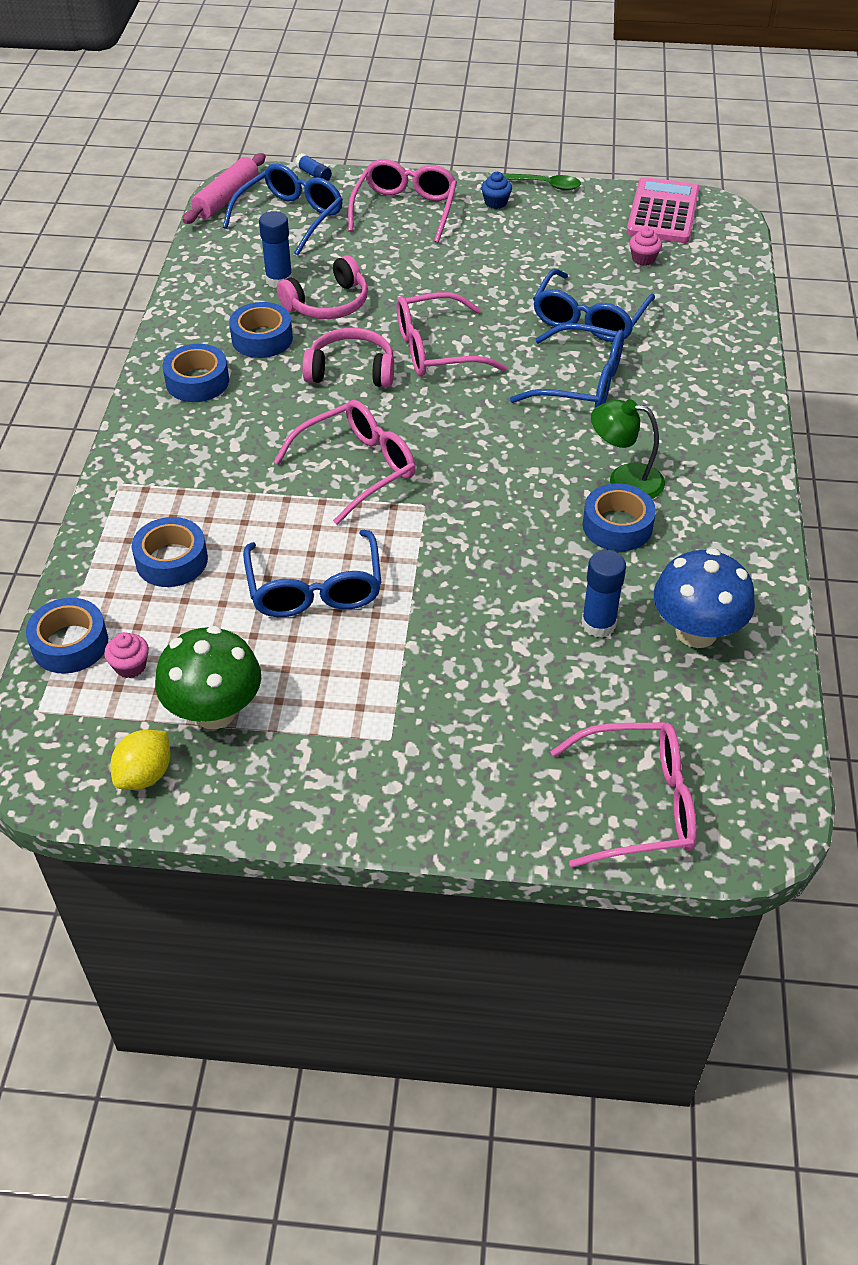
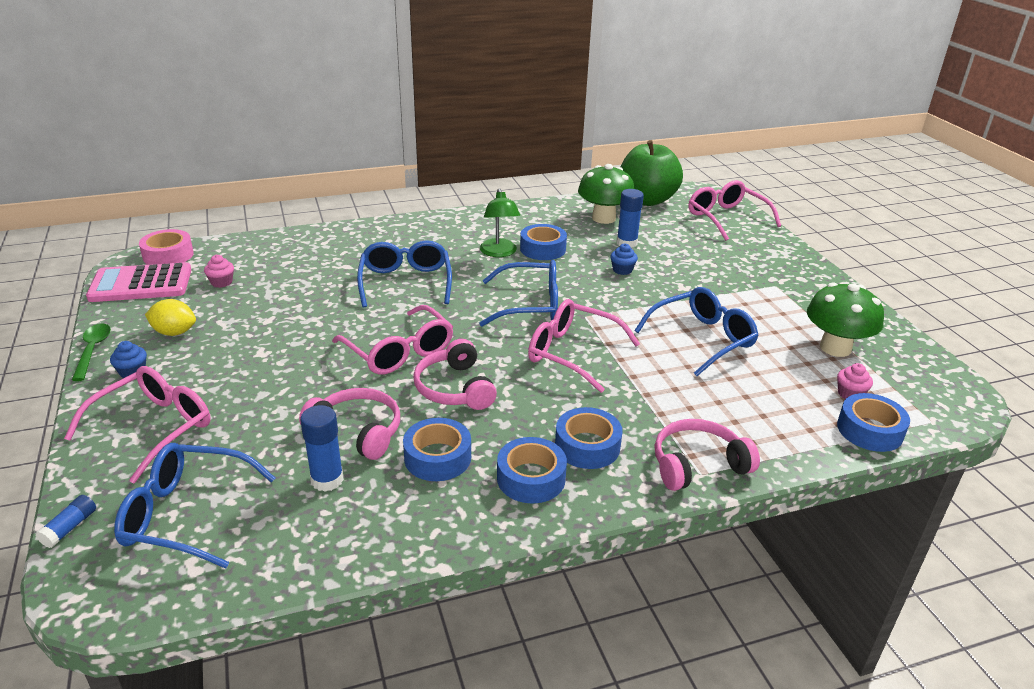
camera: 115 degrees left, 15 degrees down
yellow lemon [110,730,171,790] -> yellow lemon moved to [145,299,196,336]
blue tape [132,517,208,587] -> blue tape moved to [555,407,623,469]
pink rolling pin [183,153,266,224] -> none
pink glasses [348,159,457,243] -> pink glasses turned 135 degrees clockwise [64,366,211,483]
blue glasses [533,269,655,342] -> blue glasses moved to [479,260,558,326]
blue mushroom [654,548,755,648] -> green mushroom [578,164,634,224]
none -> pink tape [139,229,194,265]
none -> blue cupcake [610,243,638,275]
none -> green apple [620,140,683,206]
none -> pink headphones [655,419,760,491]

